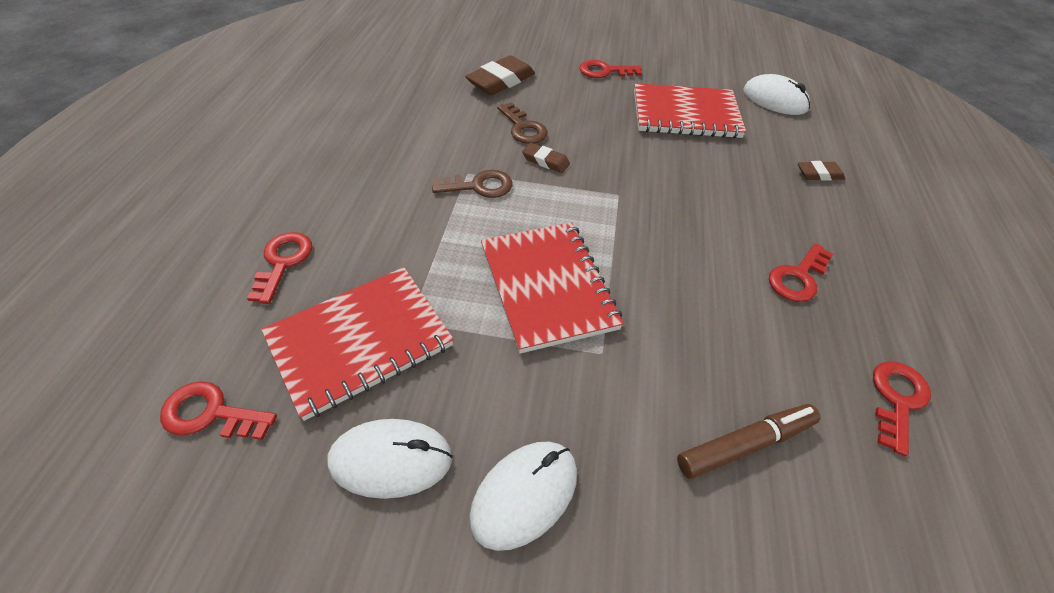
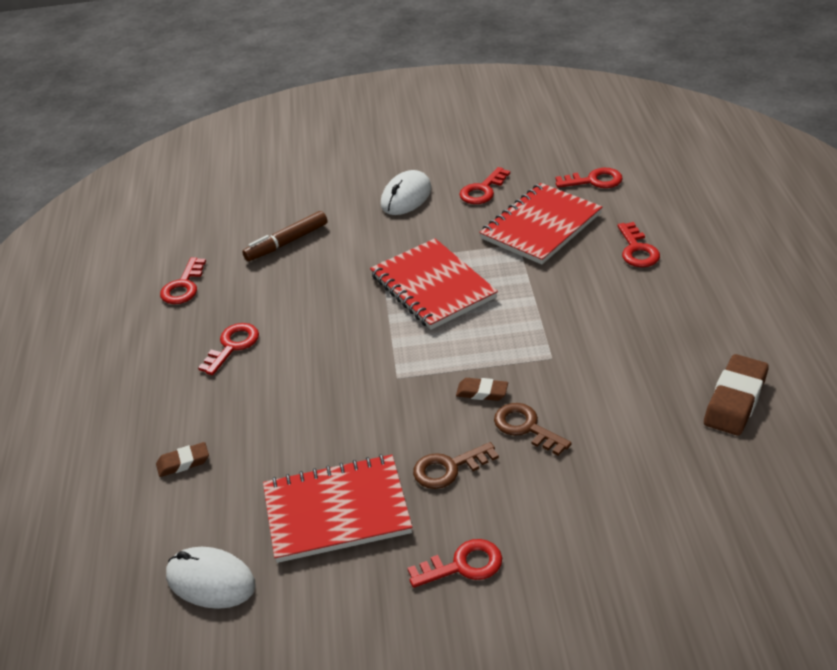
camera: 170 degrees right, 10 degrees down
white mouse [327,419,453,499] -> red key [460,167,510,204]
brown key [432,170,512,198] -> brown key moved to [413,442,499,489]
brown eraser [465,55,535,95] -> brown eraser moved to [704,354,769,436]

